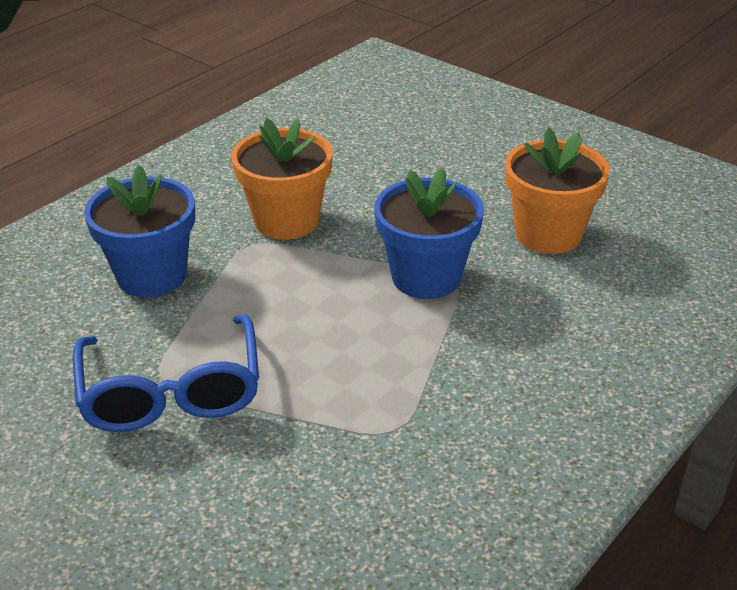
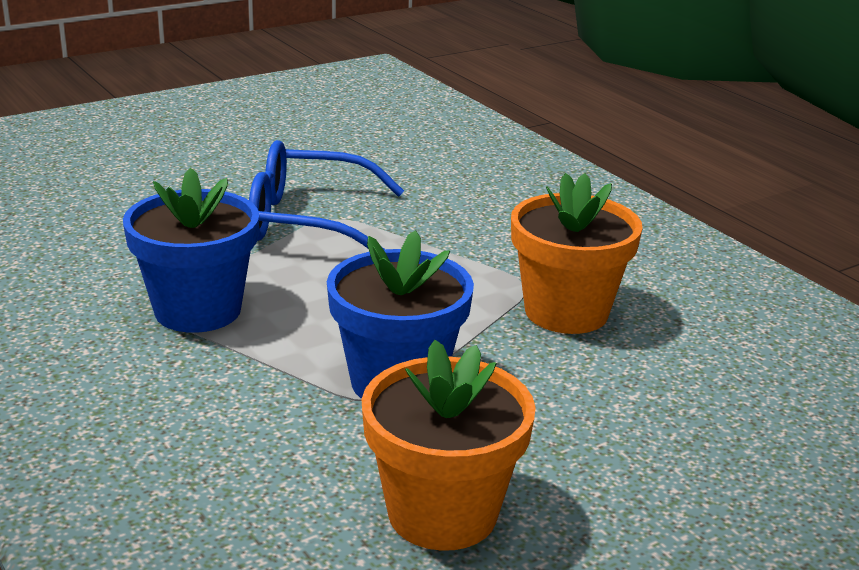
camera: 105 degrees right, 10 degrees down
blue flower pot [84,165,195,297] -> blue flower pot moved to [123,168,259,333]

